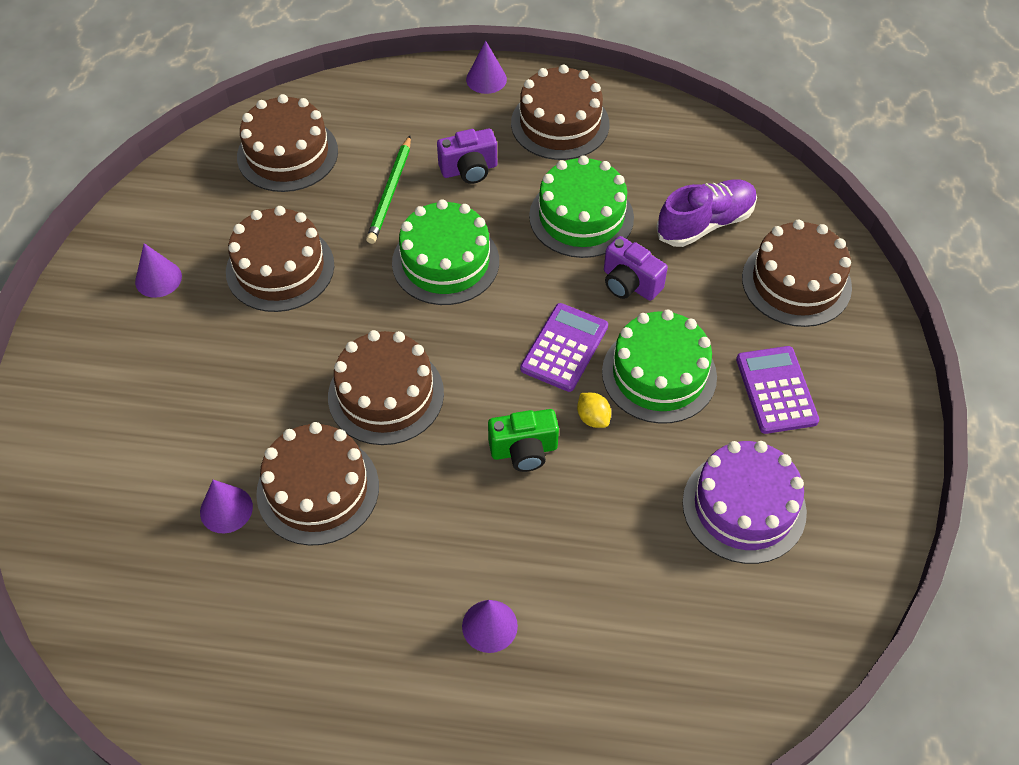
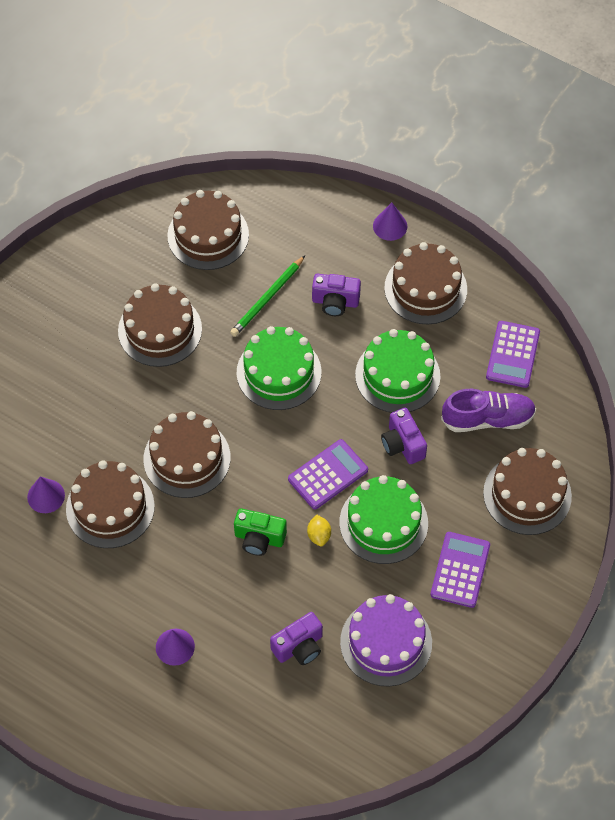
camera: 25 degrees right, 5 degrees up
purple cone [135,243,182,298] -> none
none -> purple camera [270,612,323,665]
none -> purple calculator [486,321,540,388]

